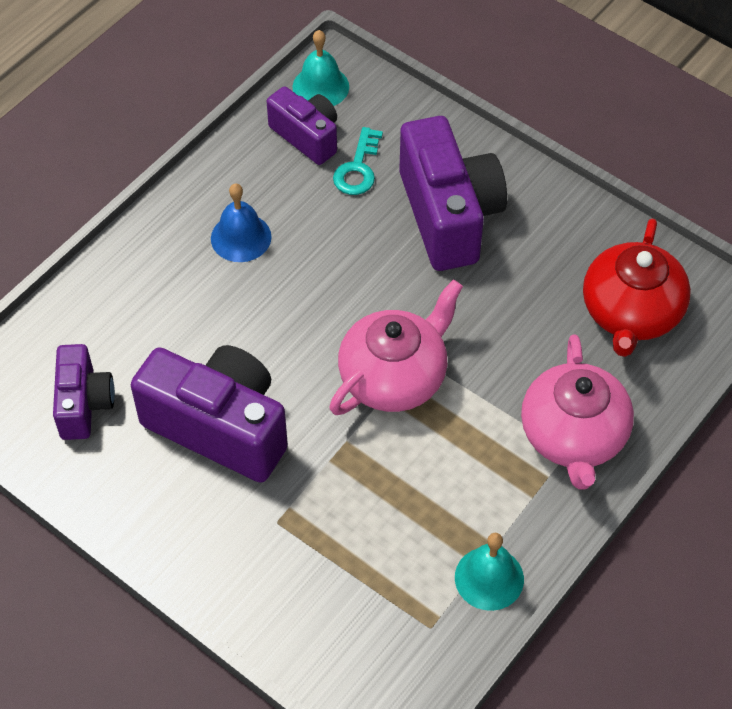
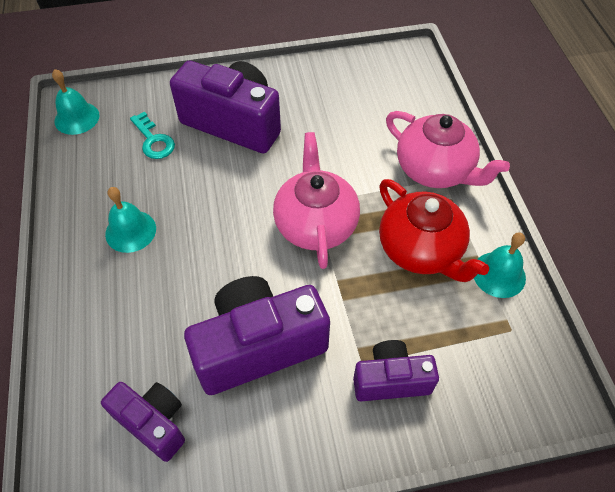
camera: 50 degrees left, 0 degrees up
blue bell [211,183,271,262] -> turquoise bell [105,187,156,253]
purple camera [267,86,337,165] -> purple camera moved to [353,340,439,401]
red teapot [583,219,691,357] -> red teapot moved to [379,179,489,282]

